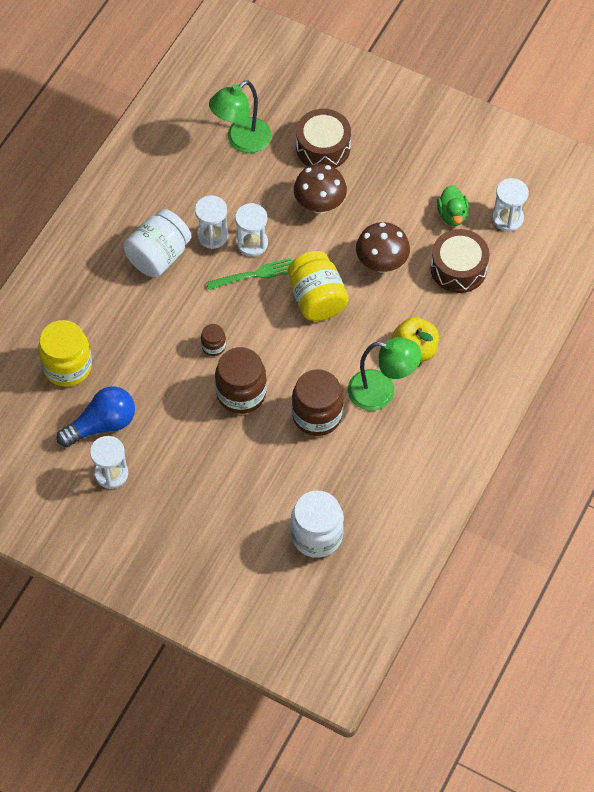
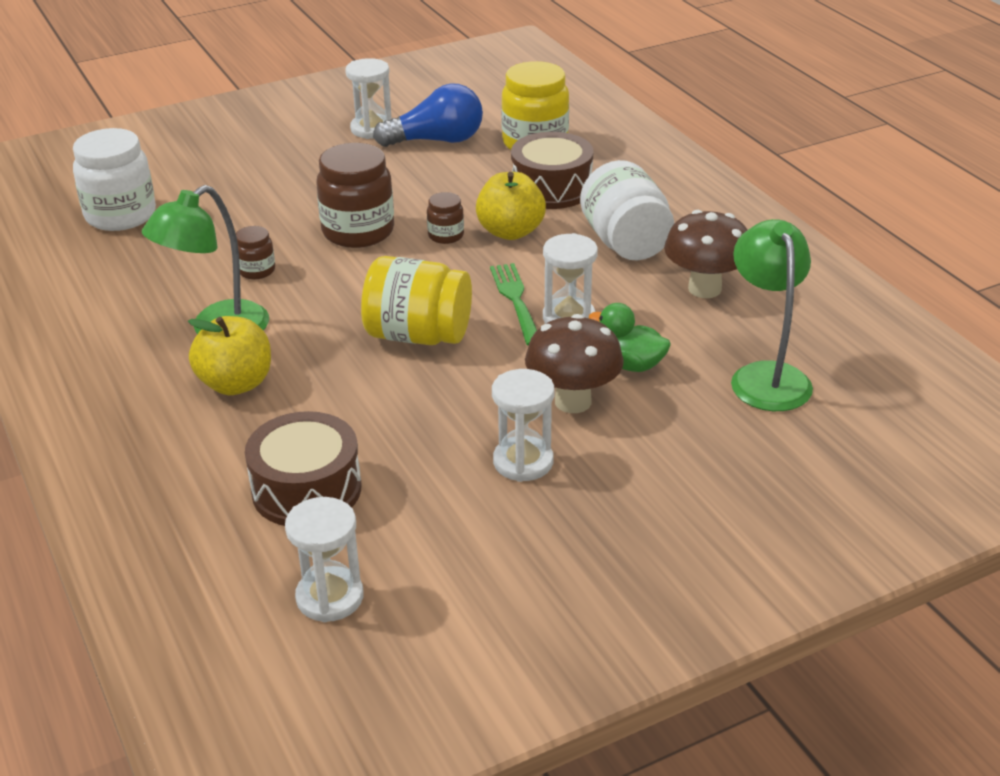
camera: 125 degrees right, 25 degrees down
blue light bulb [57,386,135,447] -> blue light bulb turned 105 degrees counterclockwise [373,83,483,147]
white hourglass [195,195,229,249] -> white hourglass moved to [492,369,554,482]
green fork [206,258,291,290] -> green fork turned 150 degrees clockwise [490,263,537,346]
brown jar [292,369,344,436] -> brown jar [236,226,275,279], size x0.49
brown drum [296,109,351,168] -> brown drum moved to [511,132,593,209]
brown mushroom [356,222,410,273] -> brown mushroom moved to [664,210,748,298]
green duck [437,185,469,226] -> green duck moved to [589,303,671,372]
none -> yellow apple [476,172,546,240]

